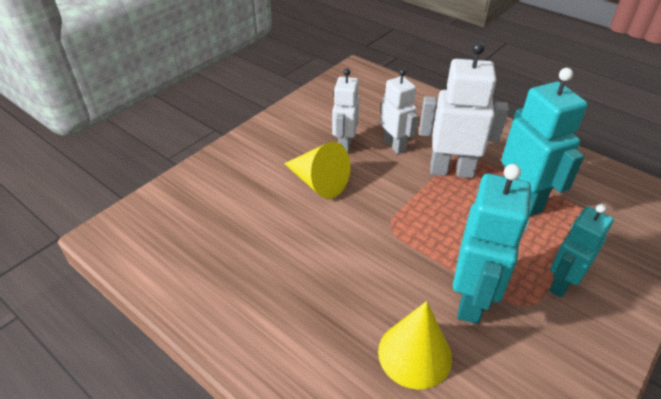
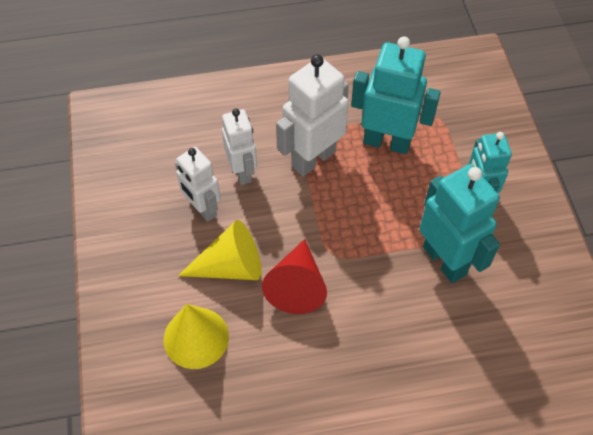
camera: 50 degrees left, 15 degrees up
yellow cone [378,301,452,390] -> yellow cone moved to [164,304,229,369]
white robot [380,69,418,154] -> white robot turned 60 degrees clockwise [222,109,257,185]
none -> red cone [262,239,327,314]

